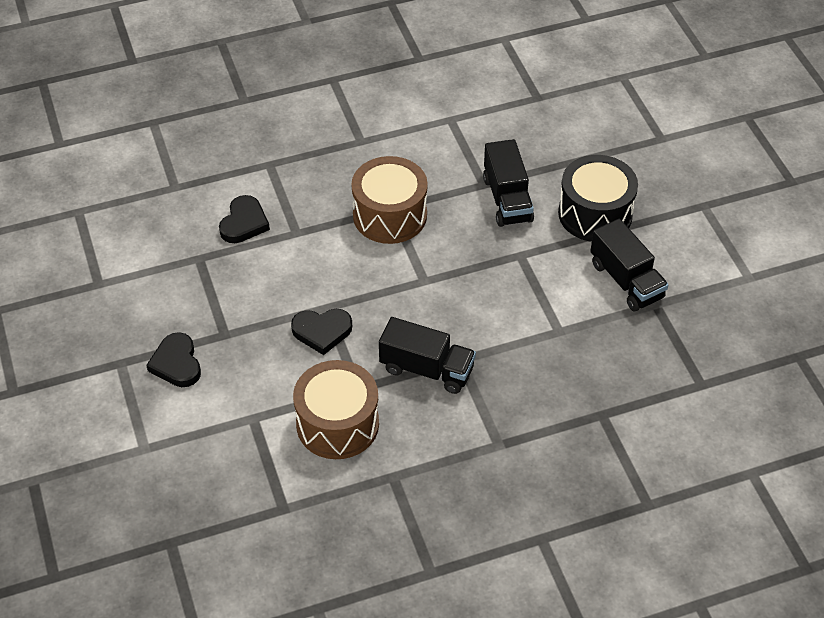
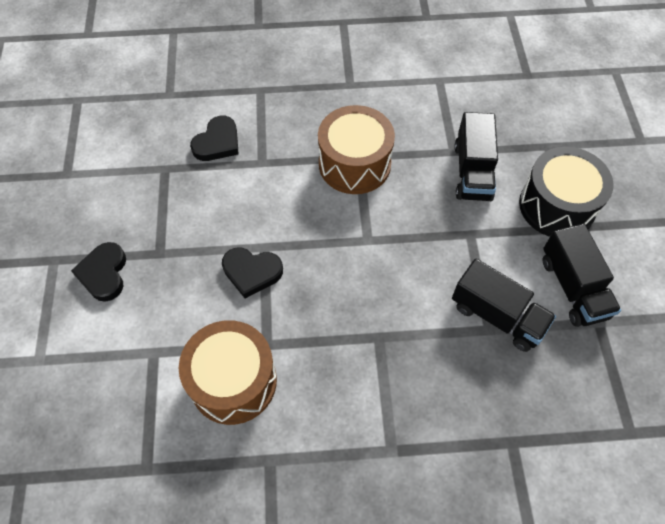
camera: 15 degrees right, 10 degrees up
black truck [379,317,476,394] -> black truck moved to [452,259,556,352]

